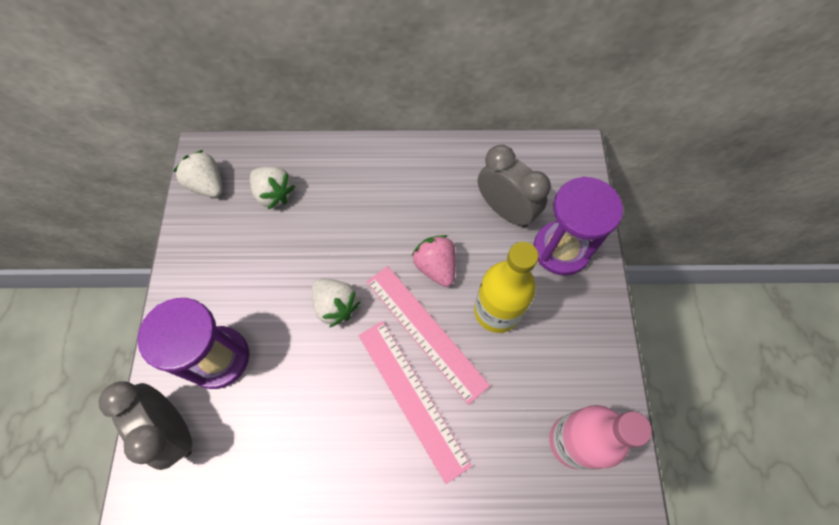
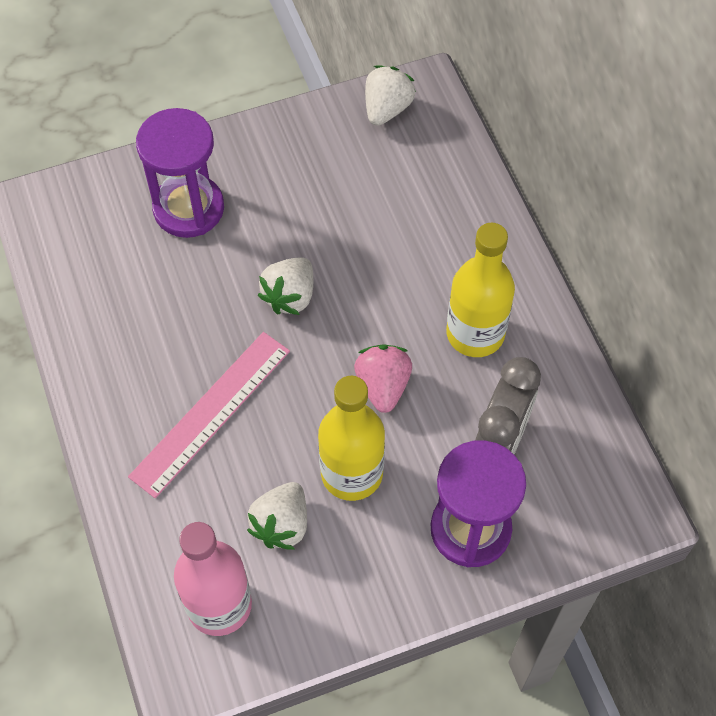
camera: 70 degrees right, 5 degrees down
grey clock [98,381,192,470] -> none
white strawberry [250,167,295,209] -> white strawberry moved to [247,482,307,550]
pink ruler [367,266,490,405] -> none
pink strawberry [412,235,456,287] -> pink strawberry turned 45 degrees counterclockwise [354,344,412,413]
none -> yellow bottle [446,223,515,357]

